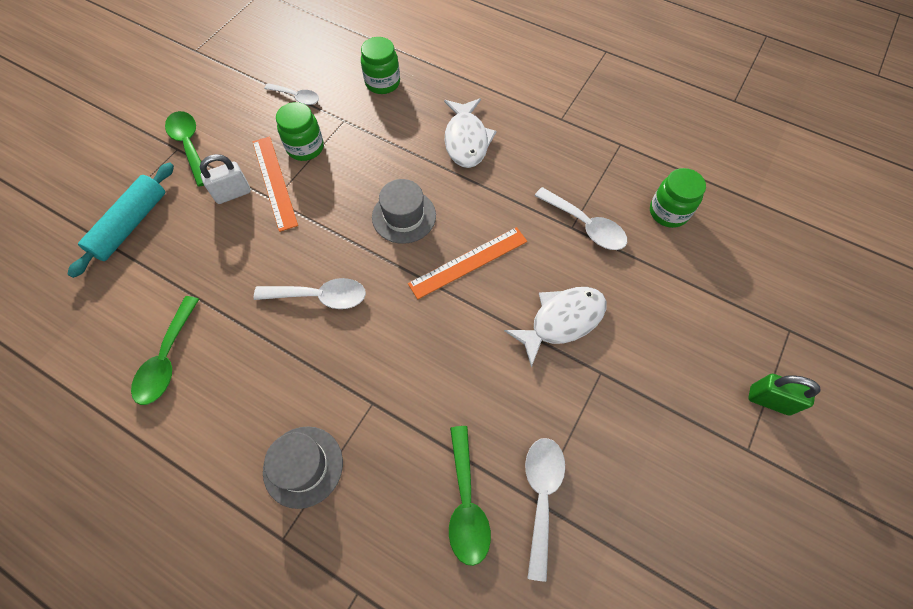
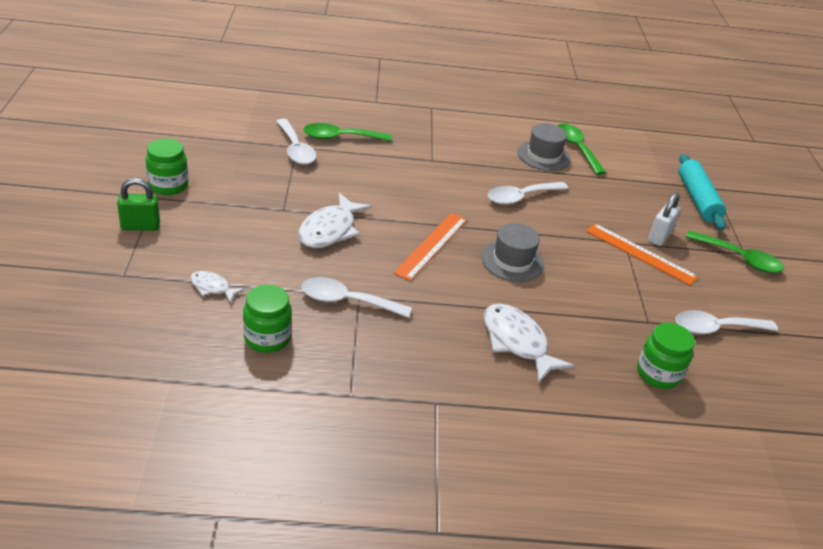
camera: 145 degrees right, 25 degrees down
grey hat [263,426,343,509] -> grey hat moved to [517,123,571,171]
white spoon [264,83,319,105] -> white spoon [675,310,778,334], size x1.52
green jar [276,102,324,161] -> green jar moved to [146,139,188,195]
green spoon [449,426,491,566] -> green spoon turned 60 degrees counterclockwise [303,123,392,141]
none -> white fish [190,271,245,303]

